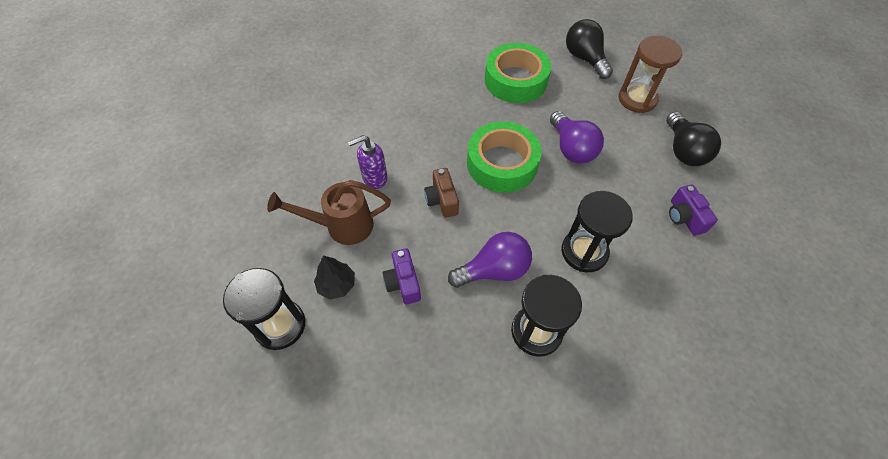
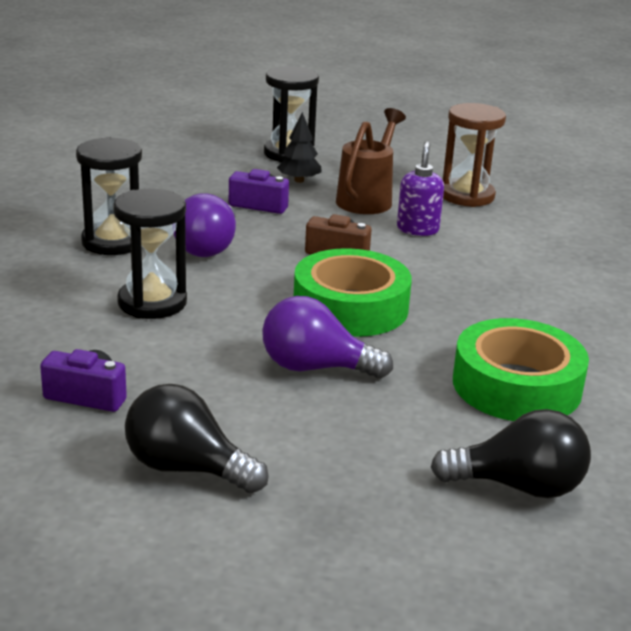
camera: 120 degrees right, 30 degrees down
brown hourglass [619,36,682,113] -> brown hourglass moved to [443,103,506,207]

